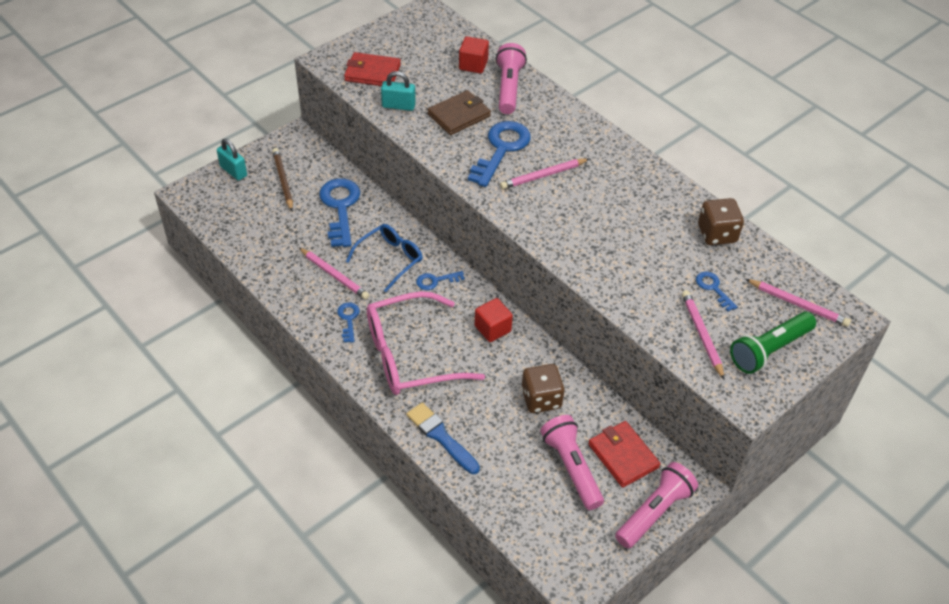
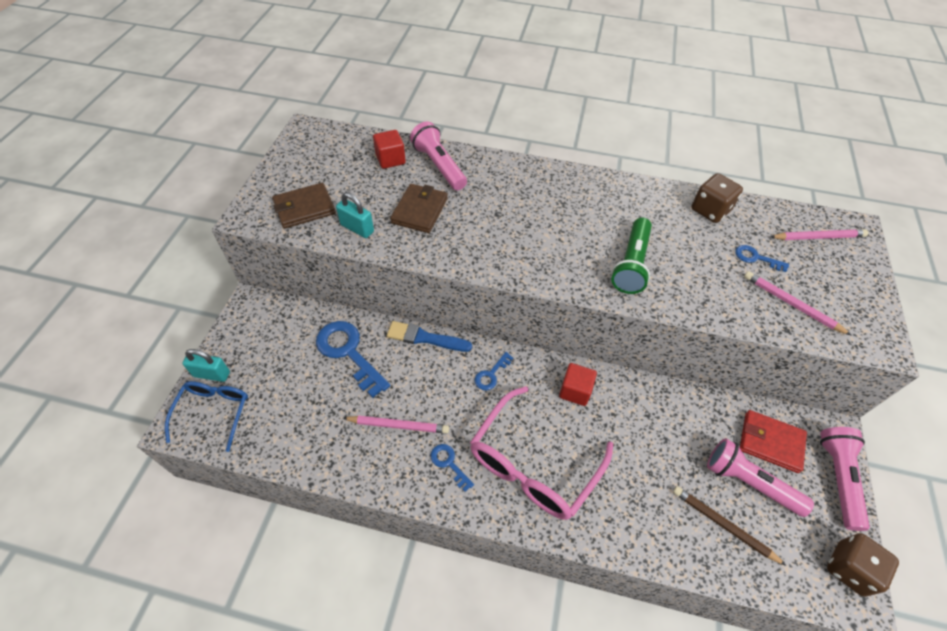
camera: 35 degrees left, 5 degrees up
brown pencil [272,148,293,211] -> brown pencil moved to [673,486,787,566]
red wallet [344,52,401,86] -> brown wallet [272,183,336,229]
blue glasses [346,224,422,292] -> blue glasses moved to [165,381,248,452]
turquoise padlock [381,71,416,111] -> turquoise padlock turned 60 degrees clockwise [336,192,374,238]
blue brush [407,402,480,474] -> blue brush moved to [387,321,472,352]
blue key [468,121,531,187] -> none
pink pencil [500,158,589,189] -> none
brown dice [521,364,565,413] -> brown dice moved to [827,533,899,597]
green flashlight [730,312,816,374] -> green flashlight moved to [611,218,652,294]

